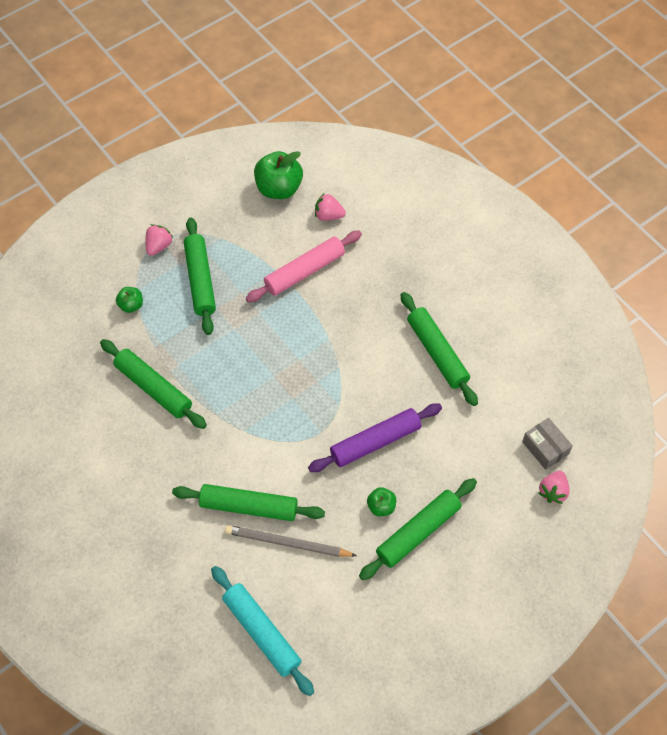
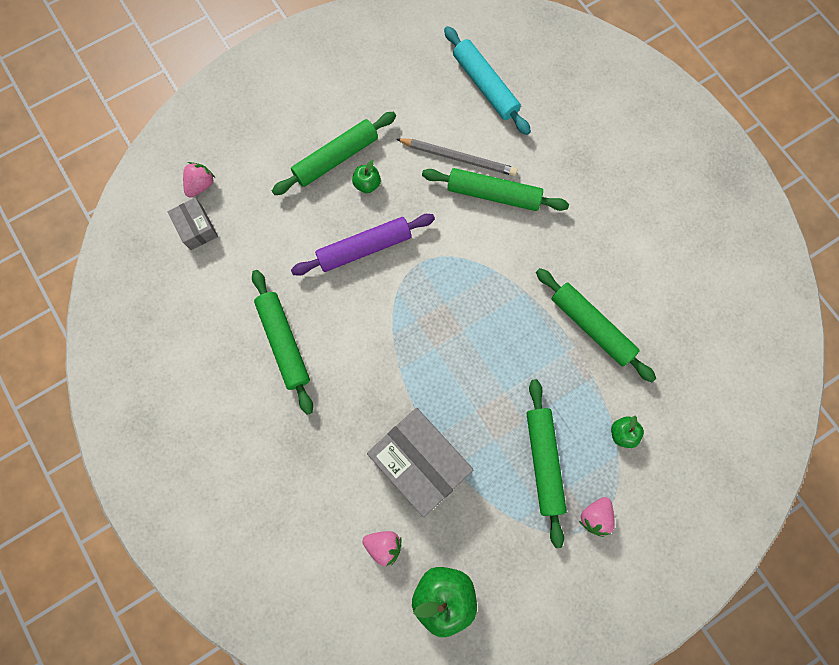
camera: 175 degrees left, 15 degrees up
pink rolling pin [246,231,362,302] -> grey box [367,408,474,518]

